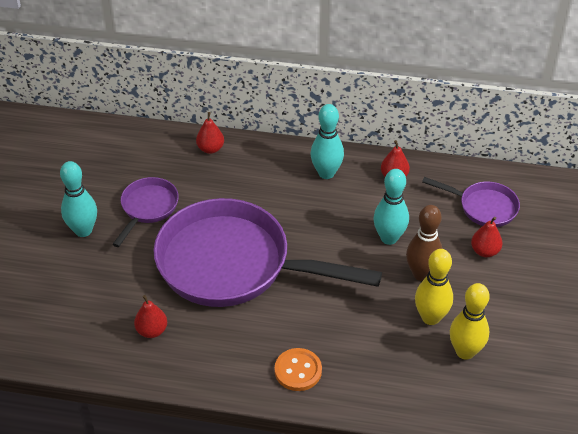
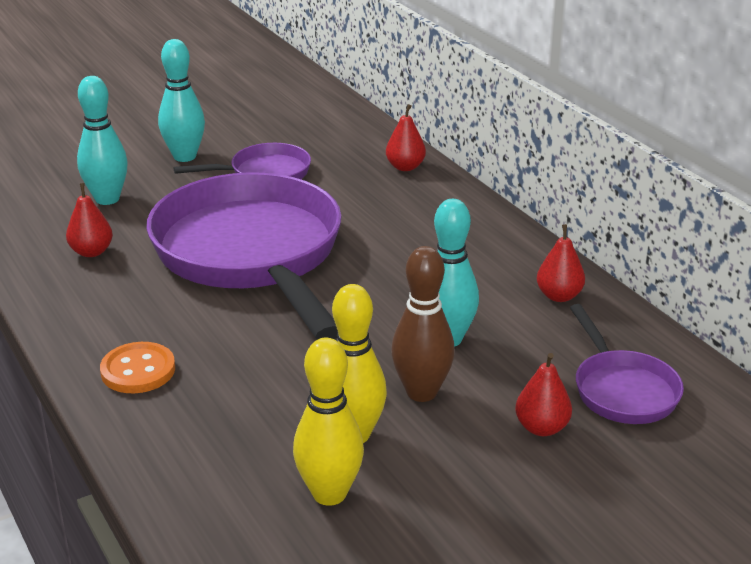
camera: 50 degrees right, 15 degrees down
turquoise bowling pin [311,104,344,179] -> turquoise bowling pin moved to [77,76,128,205]

